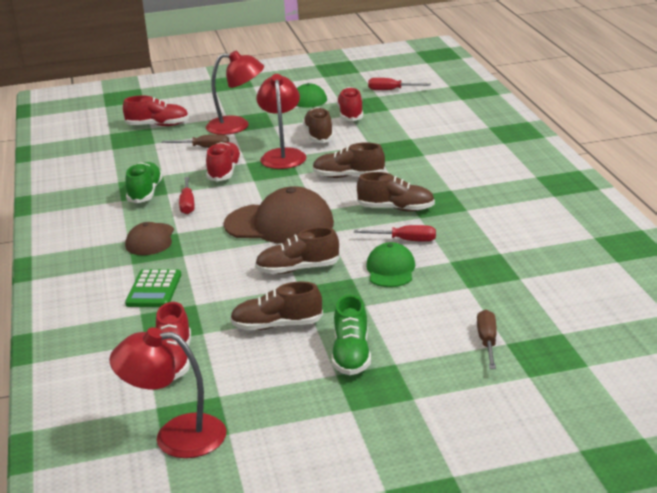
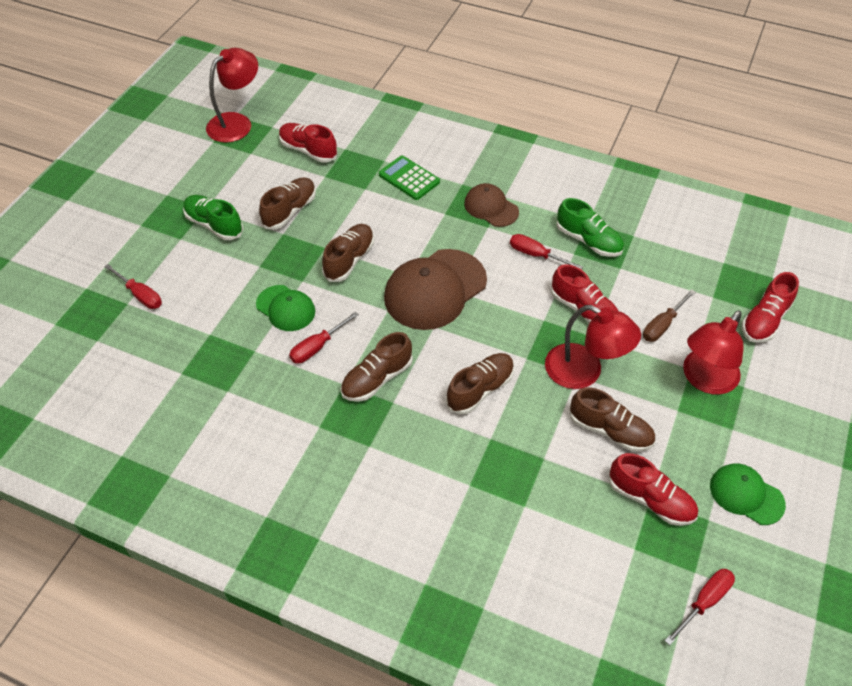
camera: 125 degrees right, 25 degrees up
brown screwdriver [477,309,497,369] -> red screwdriver [104,264,162,309]

